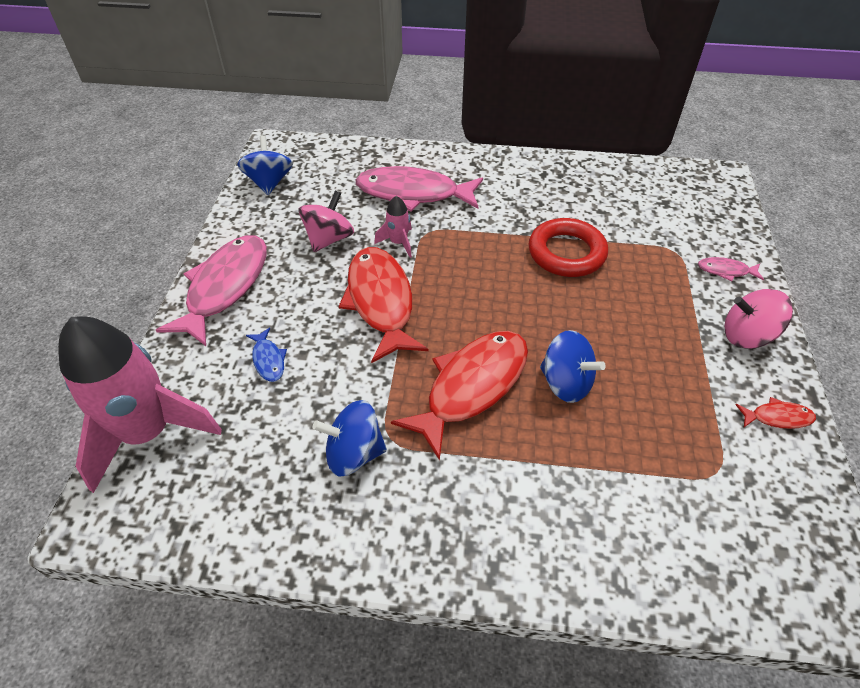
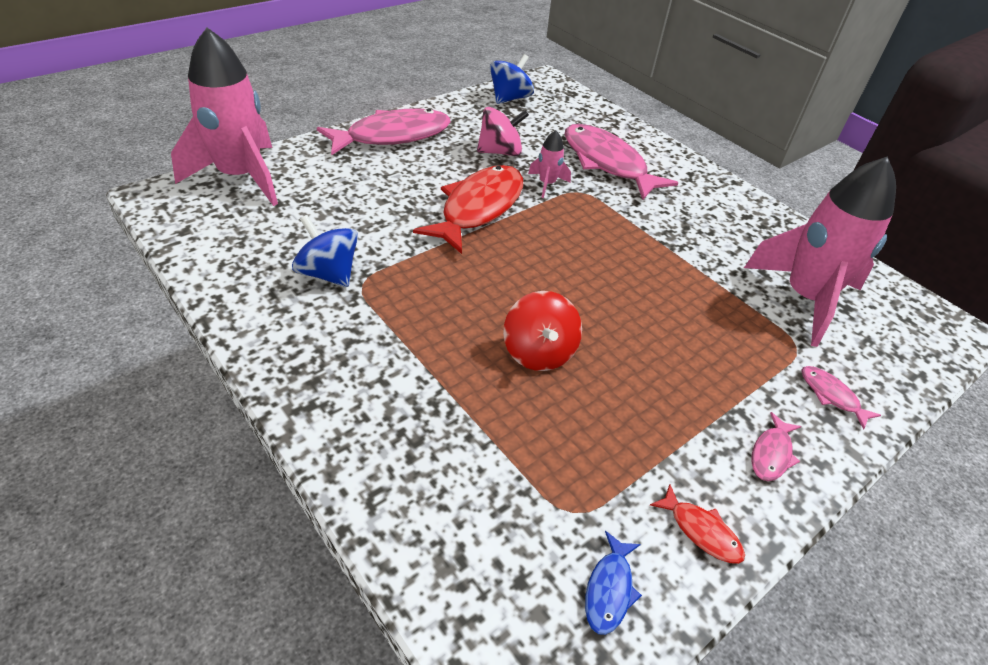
camera: 40 degrees right, 5 degrees down
blue fish [246,328,287,382] -> blue fish moved to [585,531,642,635]
red fish [391,331,528,461] -> none
red ring [529,218,608,277] -> none
blue spinning top [540,330,606,403] -> red spinning top [503,291,582,371]
pink spinning top [725,289,793,349] -> pink fish [751,412,801,481]
none -> pink rocket [744,157,896,347]

